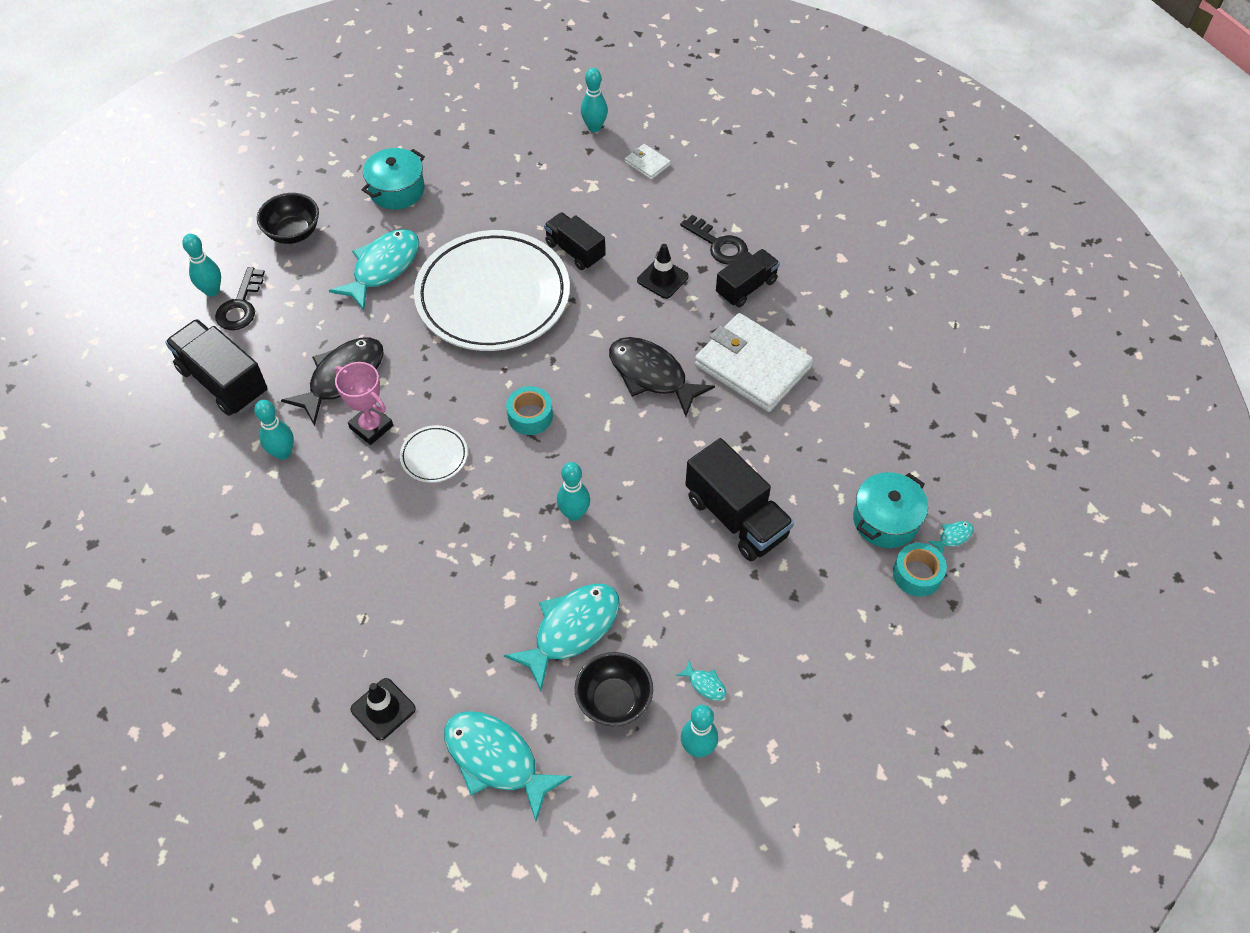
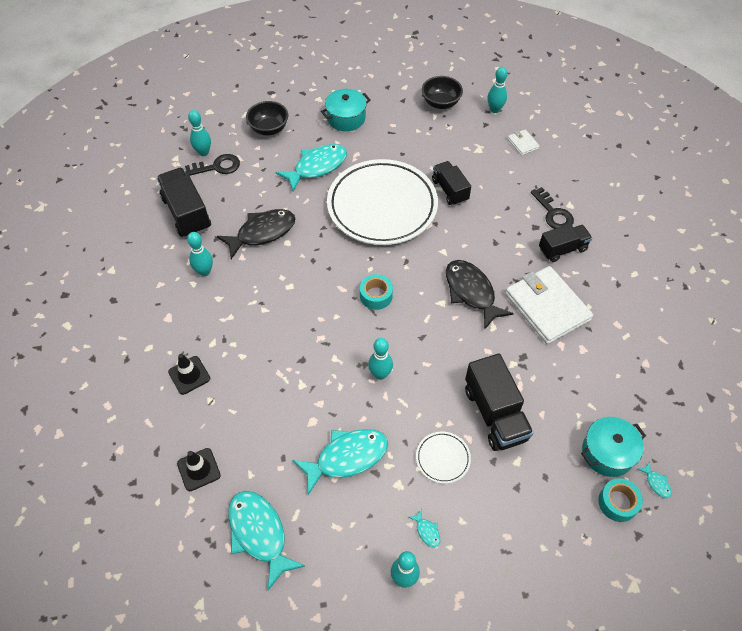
camera: 20 degrees right, 0 degrees up
black key [215,267,265,330] -> black key turned 135 degrees counterclockwise [185,154,240,176]
pink trophy [334,362,393,445] -> none
white plate [400,425,468,483] -> white plate moved to [416,432,471,484]
black bowl [575,652,653,726] -> black bowl moved to [422,76,463,109]
black traffic cone [637,244,689,299] -> black traffic cone moved to [168,354,210,395]
turquoise fish [928,521,973,554] -> turquoise fish turned 75 degrees clockwise [638,462,672,498]

